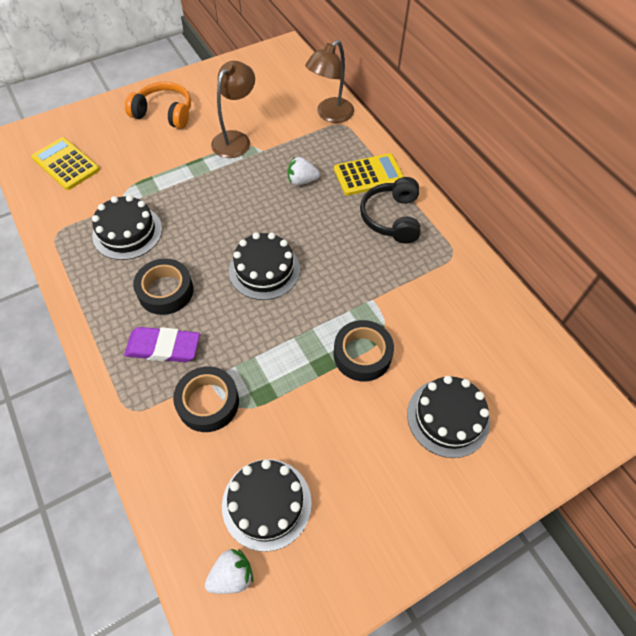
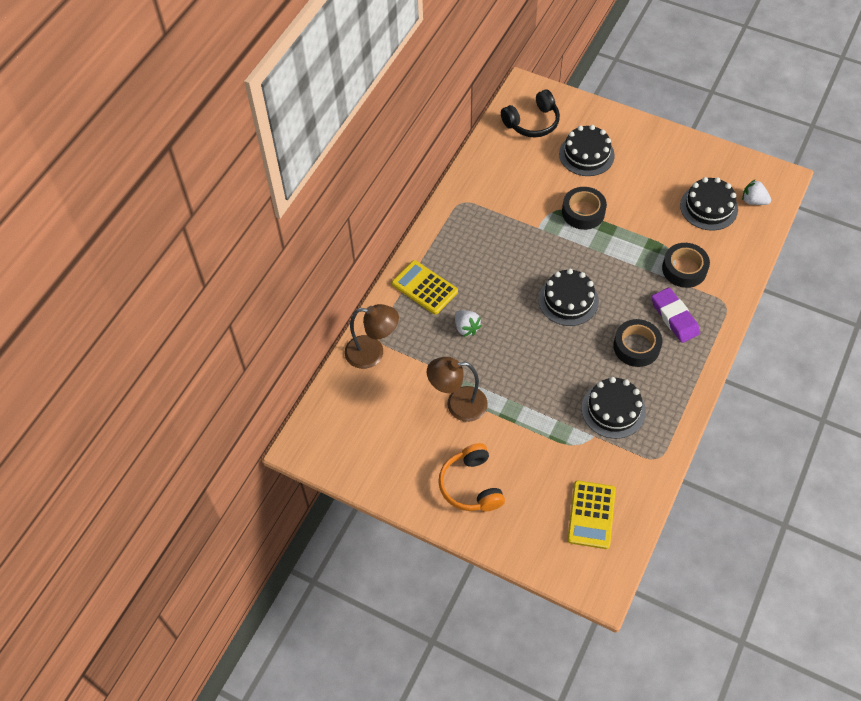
camera: 120 degrees left, 0 degrees up
black headphones [360,177,420,244] -> black headphones moved to [501,90,560,138]

